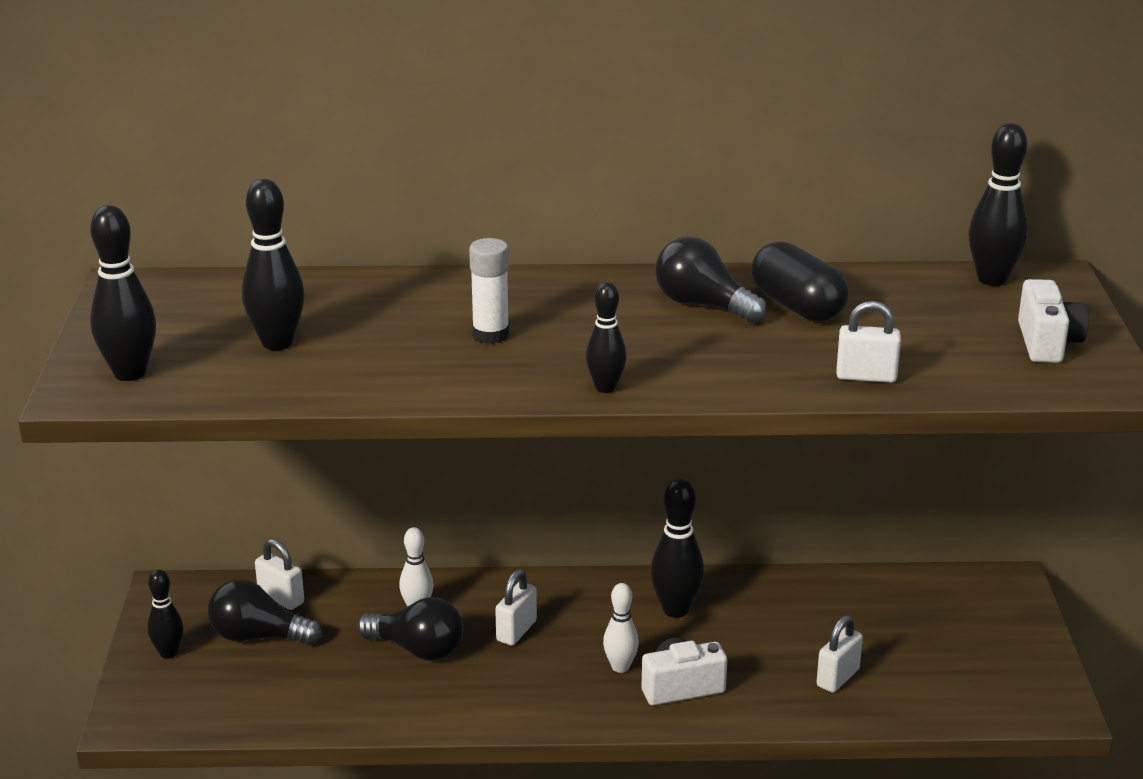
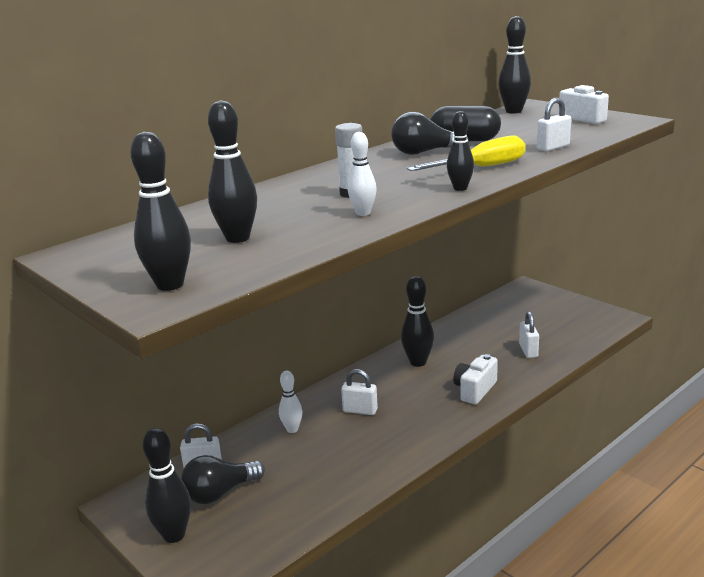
camera: 40 degrees left, 5 degrees down
black bowling pin [147,569,183,659] -> black bowling pin [143,428,191,543], size x1.57
black light bulb [357,597,463,661] -> none
white padlock [495,570,537,645] -> white padlock turned 60 degrees counterclockwise [341,369,378,415]
white bowling pin [603,583,639,673] -> white bowling pin moved to [348,132,377,216]
none -> yellow screwdriver [407,135,525,171]

